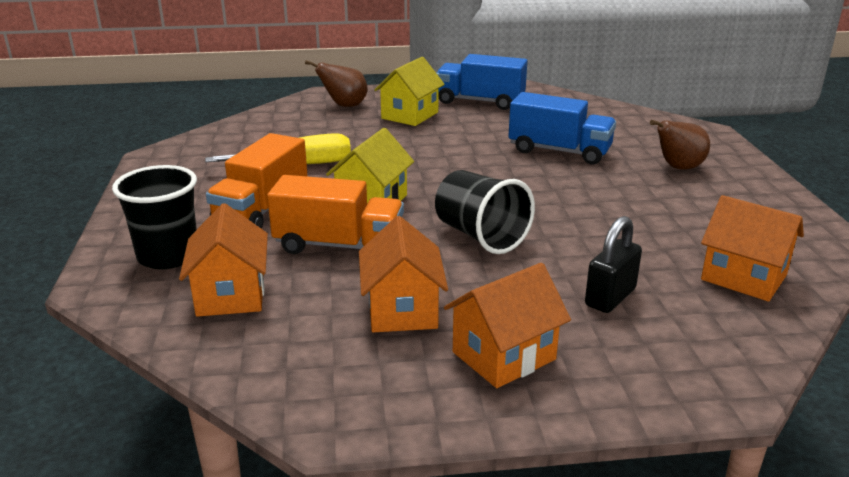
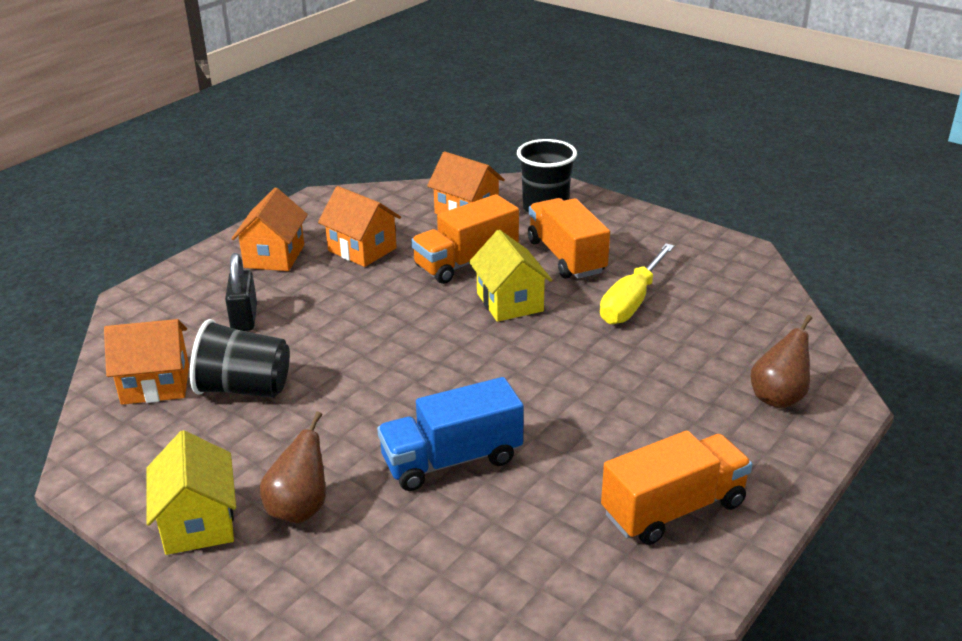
camera: 135 degrees right, 5 degrees up
yellow house [374,57,445,126] -> yellow house moved to [146,430,236,555]
black cup [435,170,535,254] -> black cup moved to [190,319,290,398]
blue truck [437,54,527,110] -> orange truck [601,430,752,545]

